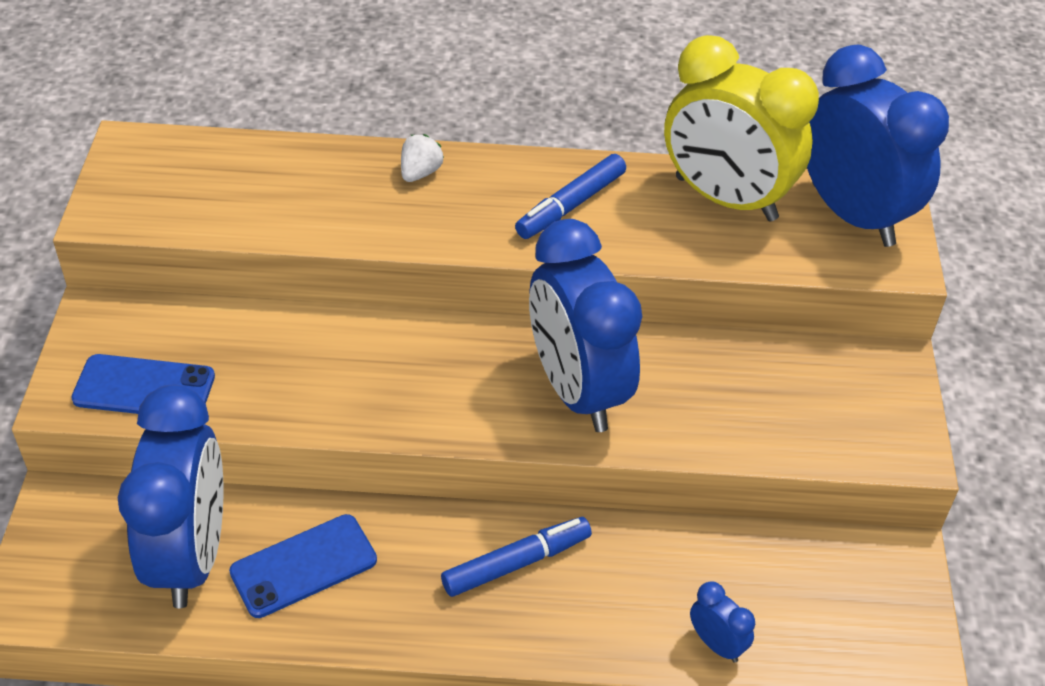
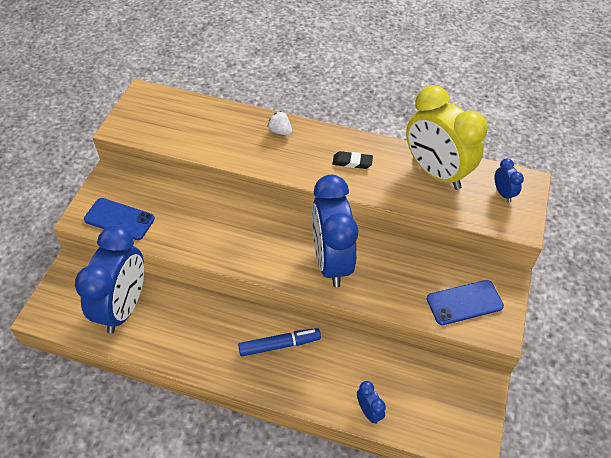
camera: 15 degrees right, 5 degrees up
blue phone [229,514,377,618] -> blue phone moved to [427,280,504,325]
white strawberry [401,134,444,182] -> white strawberry turned 90 degrees counterclockwise [267,111,292,136]
blue marker [515,154,626,239] -> black eraser [332,151,373,169]
blue clock [807,45,949,247] -> blue clock [494,158,524,202], size x0.41

